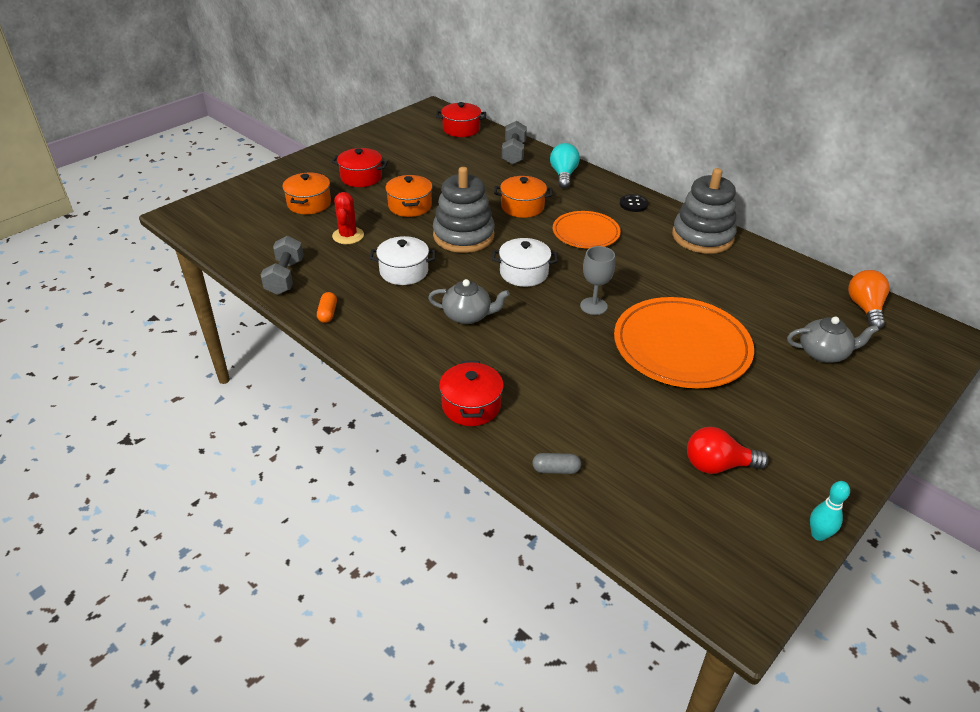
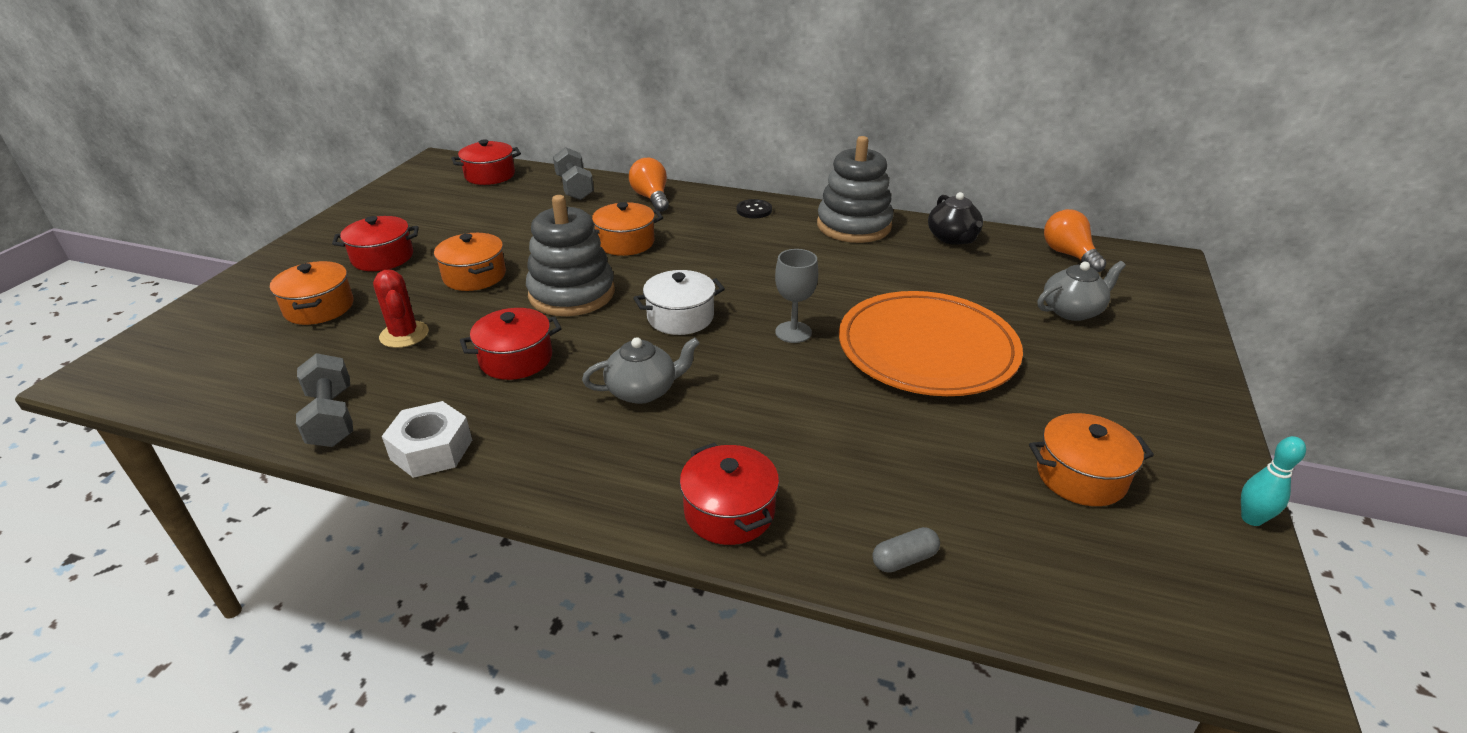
camera: 25 degrees left, 5 degrees down
orange capsule [317,292,337,323] -> white nut [382,401,472,478]
white pot [369,236,436,285] -> red pot [460,308,562,380]
turquoise light bulb [550,143,580,188] -> orange light bulb [629,158,669,212]
orange plate [553,211,621,249] -> none
red light bulb [687,427,769,474] -> orange pot [1029,413,1154,506]
none -> black teapot [928,192,983,245]

